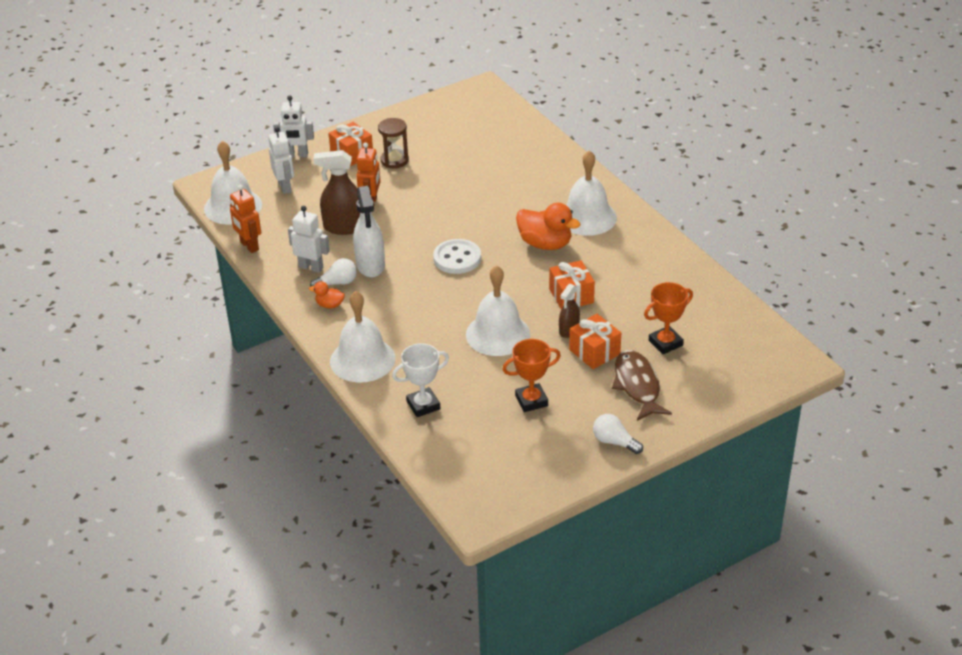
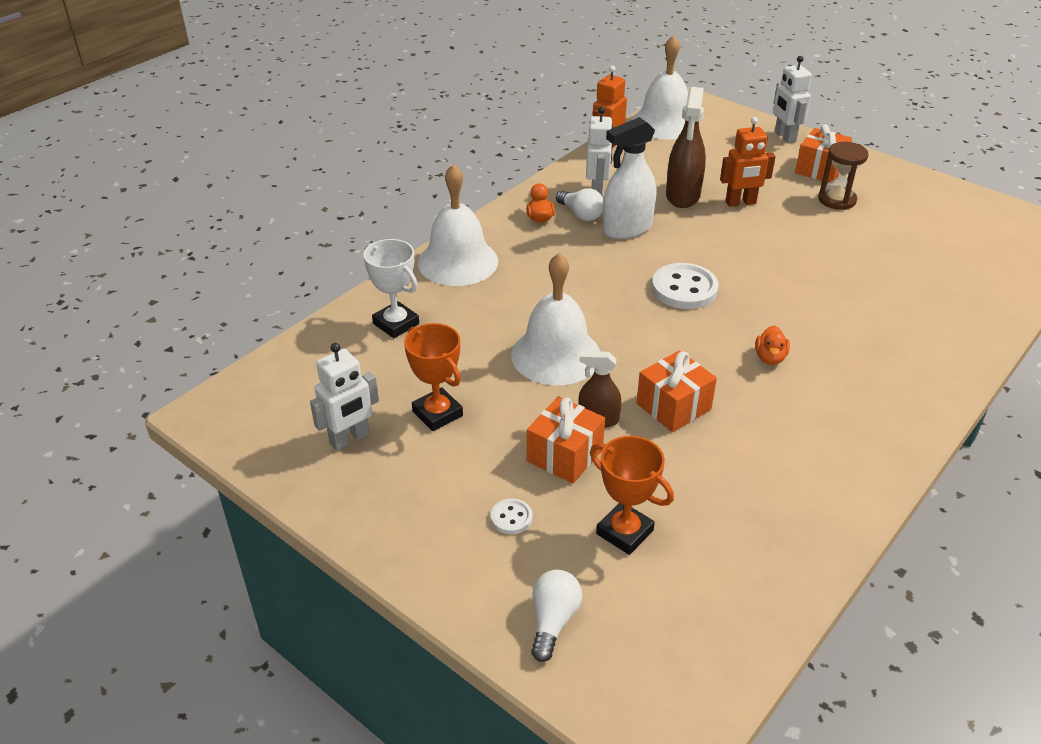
camera: 70 degrees right, 0 degrees up
white robot [268,127,294,194] -> white robot moved to [310,343,379,451]
brown spray bottle [313,150,360,235] -> brown spray bottle turned 150 degrees counterclockwise [666,87,706,208]
orange duck [516,203,580,250] -> orange duck [755,326,790,365], size x0.50
white bell [566,150,617,236] -> none
white light bulb [593,414,643,454] -> white light bulb moved to [531,570,582,662]
brown fish [612,350,672,421] -> white button [491,498,533,534]

